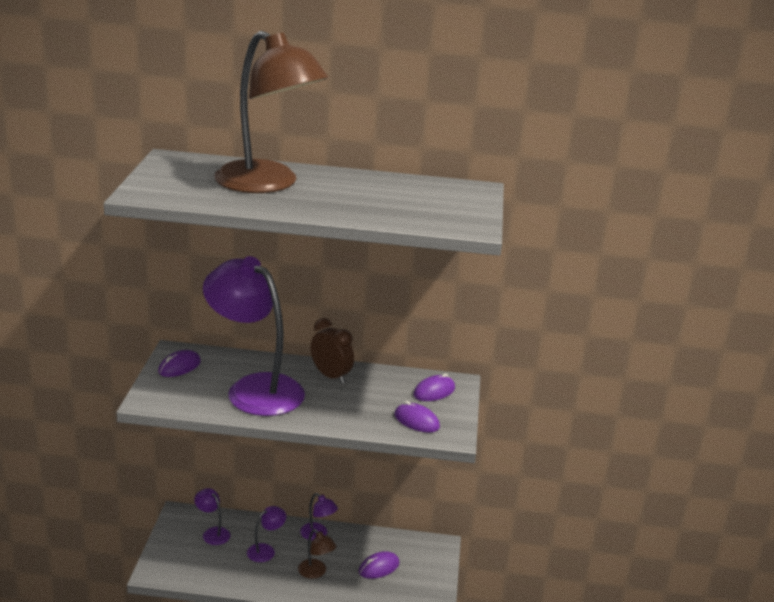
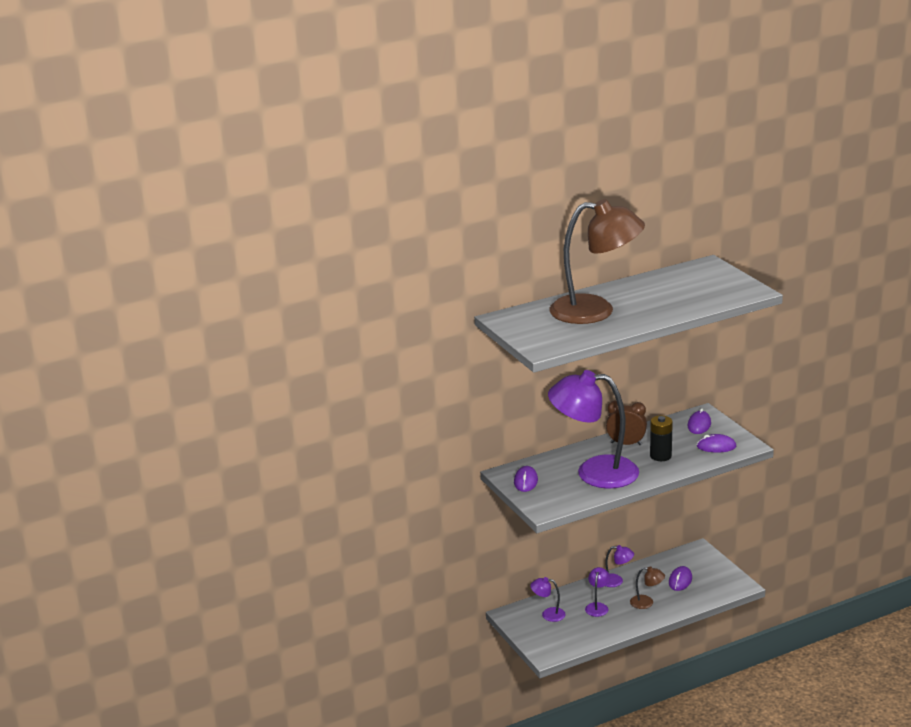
camera: 30 degrees left, 0 degrees up
none -> black battery [650,416,673,461]

